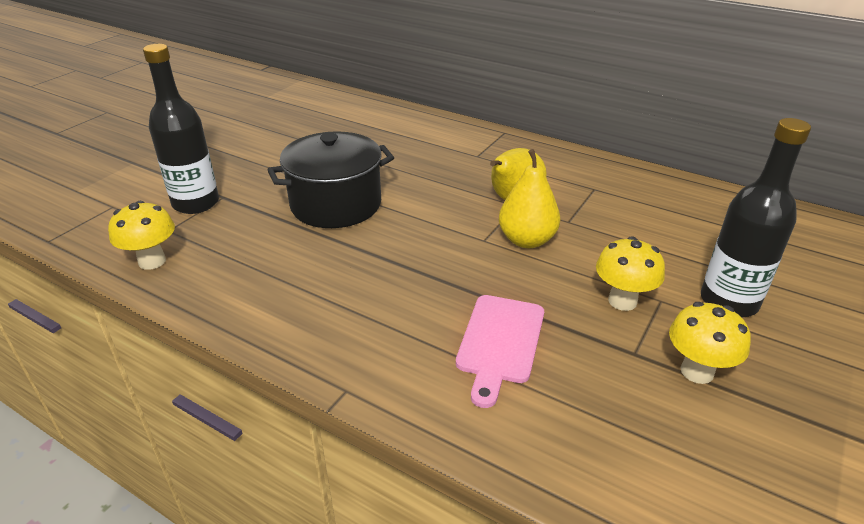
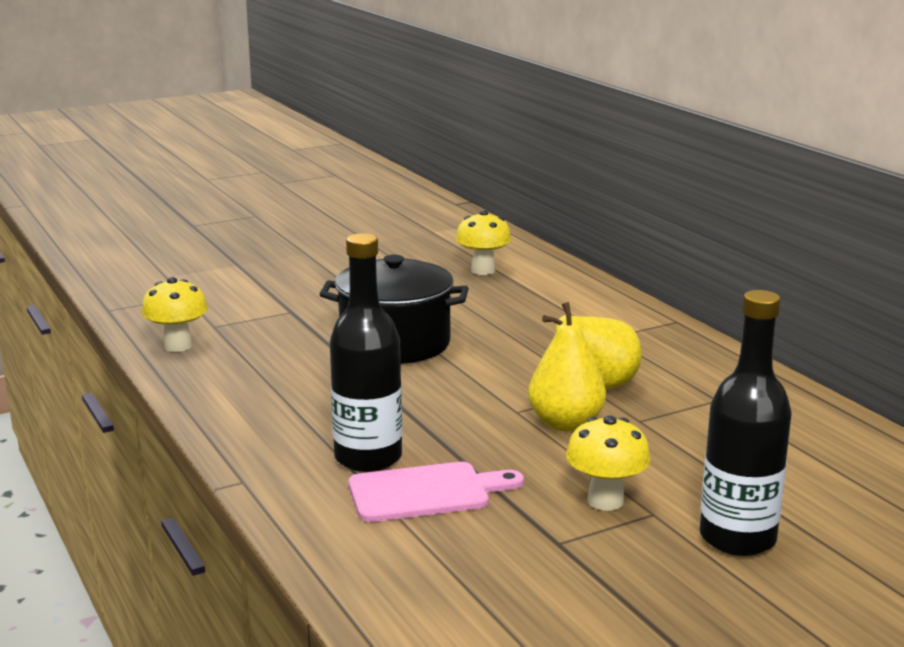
camera: 30 degrees right, 15 degrees down
black bottle [143,44,219,214] -> black bottle moved to [330,233,402,472]
pink cutting board [456,295,544,408] -> pink cutting board turned 150 degrees counterclockwise [349,462,524,522]
yellow mushroom [669,302,751,384] -> yellow mushroom moved to [456,210,511,275]

